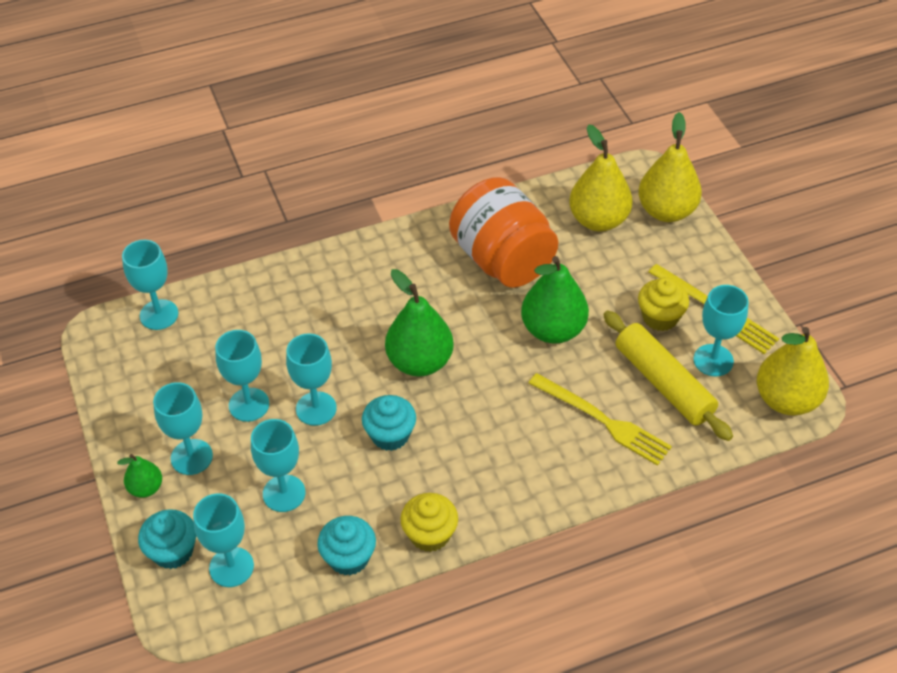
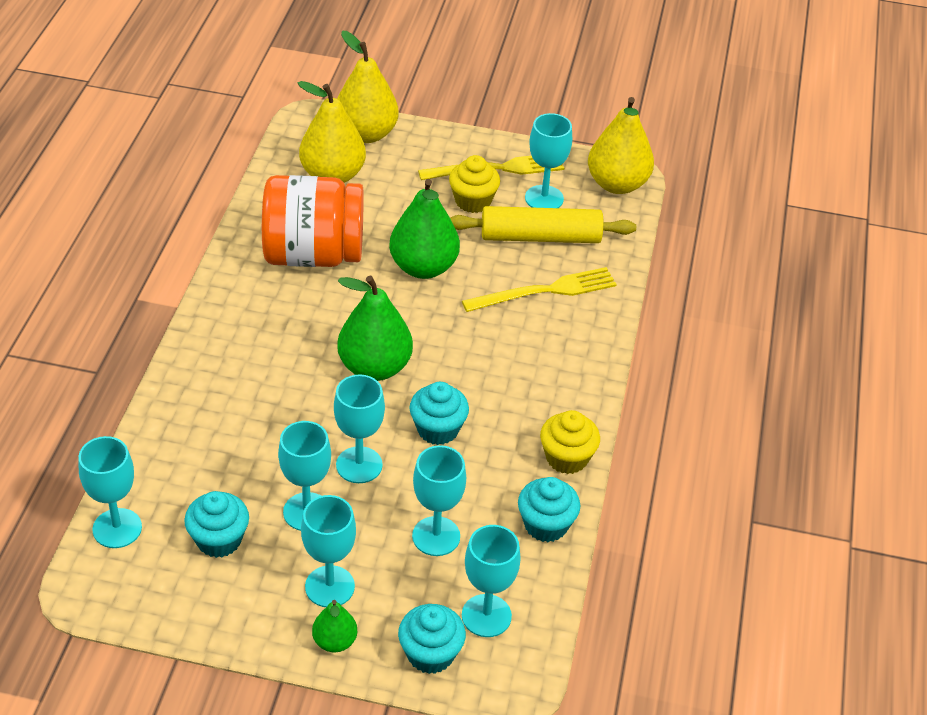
camera: 60 degrees left, 5 degrees down
none -> turquoise cupcake [184,491,249,558]

